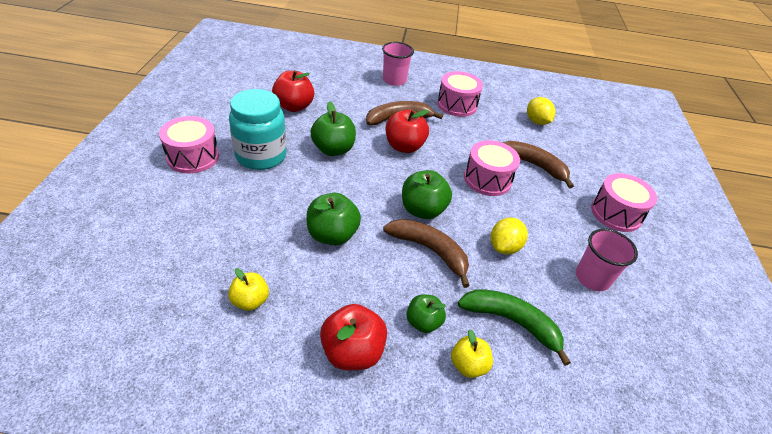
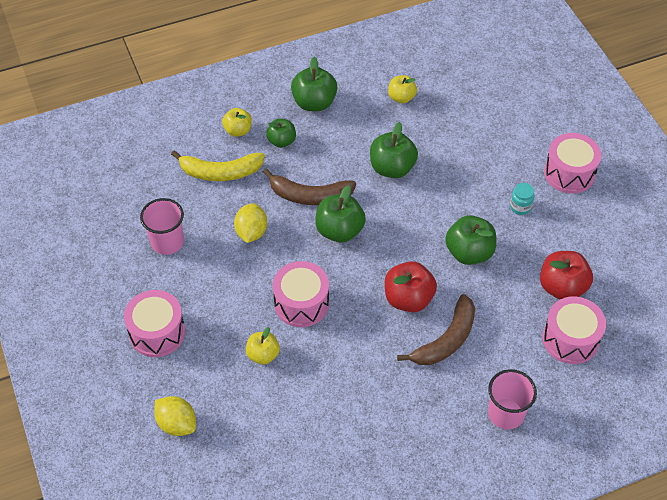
camera: 155 degrees right, 10 degrees up
turquoise jar [229,89,286,170] -> turquoise jar [510,183,535,215], size x0.41
red apple [320,304,387,371] -> green apple [291,57,337,111]
pink drum [437,71,483,117] -> pink drum moved to [542,296,606,364]
green banana [458,289,571,366] -> yellow banana [171,151,265,181]
brown banana [502,141,574,188] -> yellow apple [246,327,280,365]
yellow lemon [527,97,556,125] -> yellow lemon moved to [154,396,196,436]

